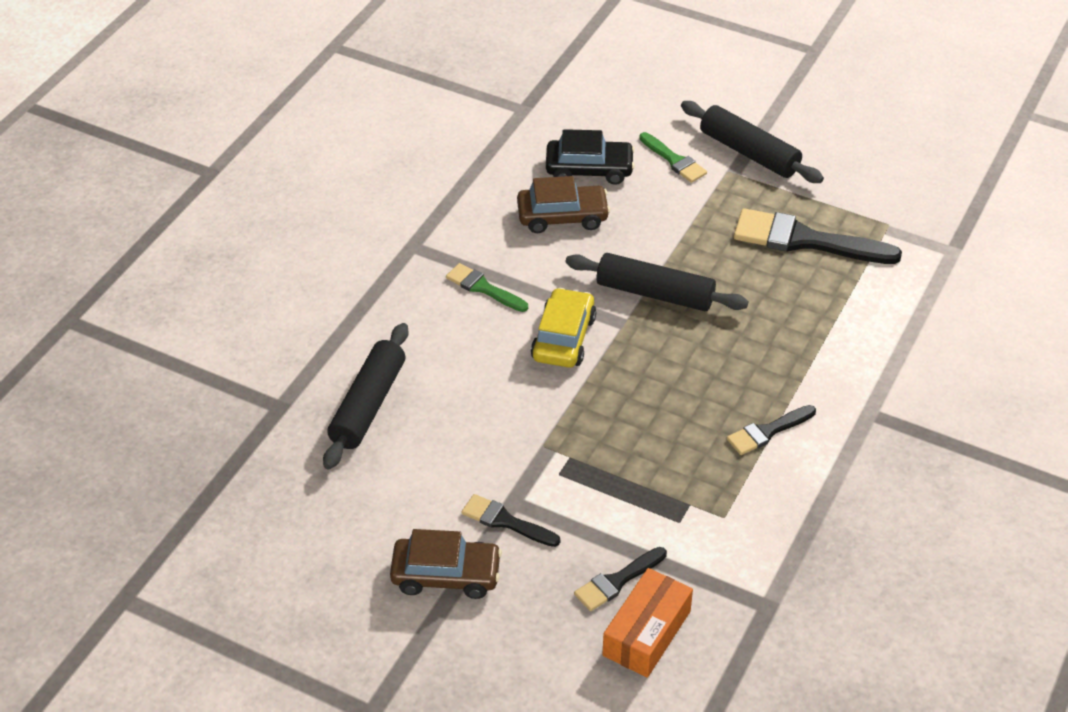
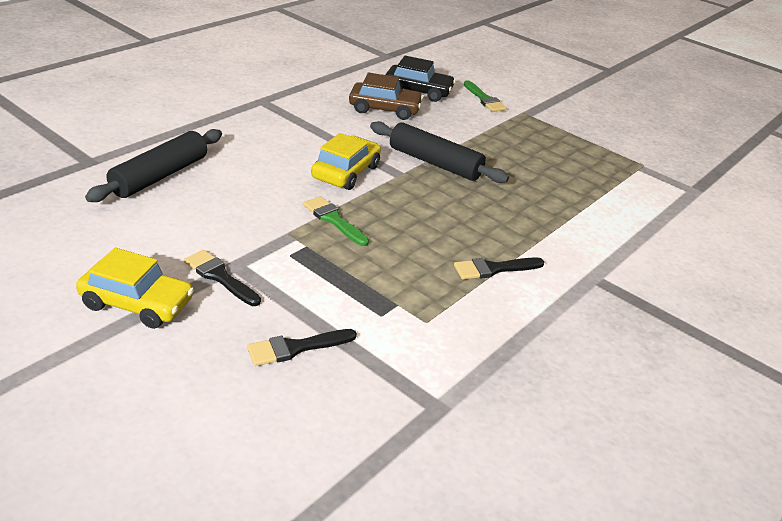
camera: 10 degrees right, 10 degrees down
brown car [390,529,502,599] -> yellow car [76,248,194,329]
green brush [446,263,528,312] -> green brush moved to [303,196,369,246]
orange box [602,568,693,678] -> none
black rolling pin [681,101,824,183] -> none
black brush [734,208,902,264] -> none

